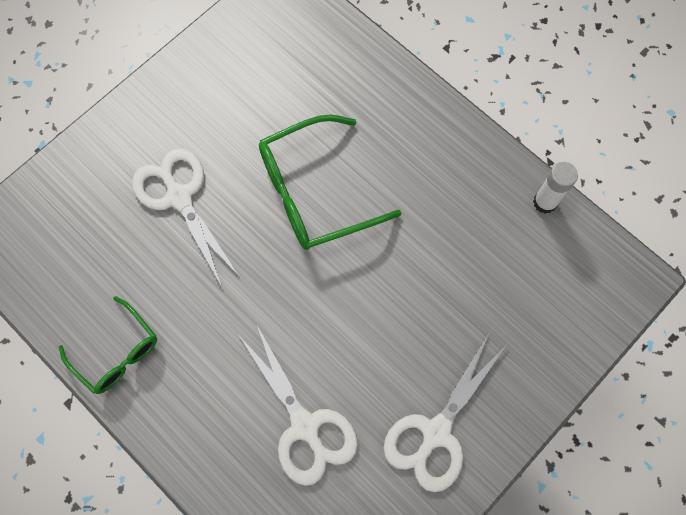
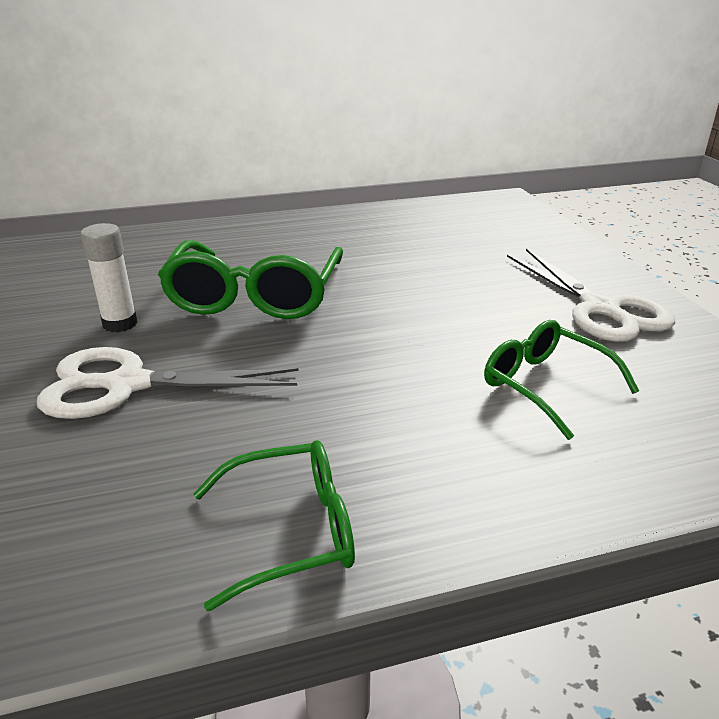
camera: 60 degrees left, 40 degrees down
white scissors [240,326,358,486] -> green glasses [484,320,639,440]
white glue stick [533,162,578,214] -> white glue stick moved to [80,223,138,332]

